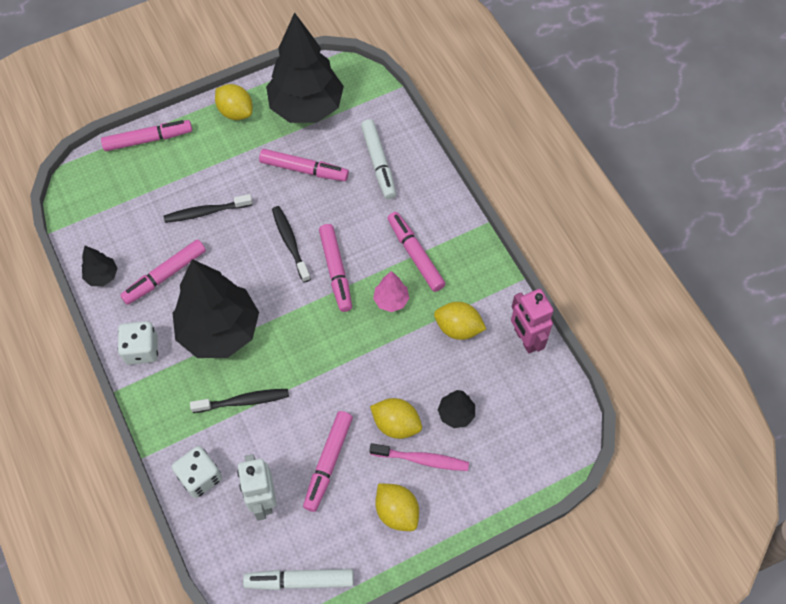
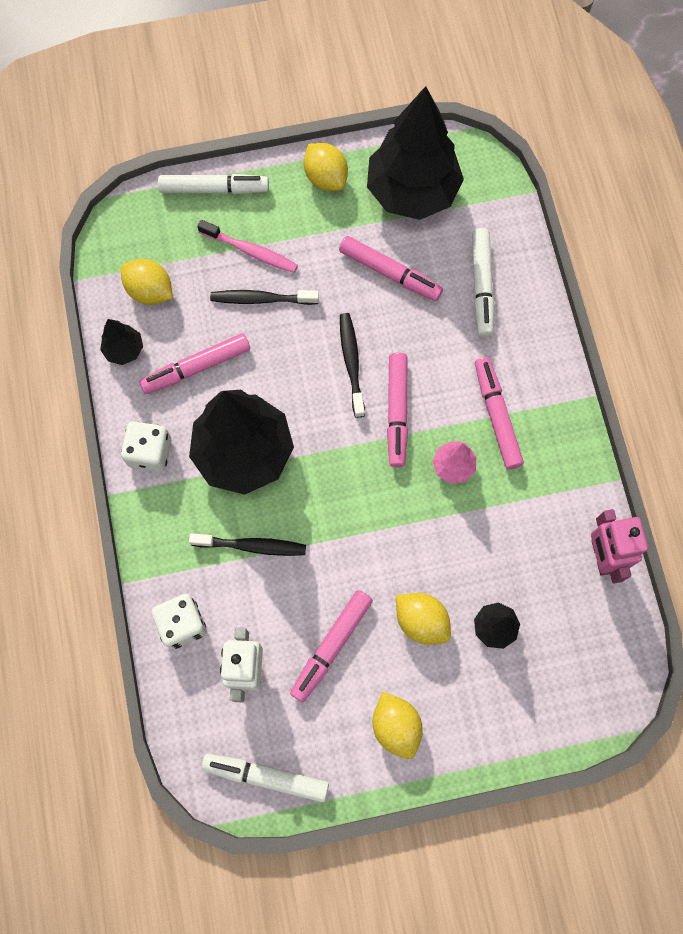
camera: 15 degrees right, 10 degrees up
pink marker [101,120,192,151] -> white marker [158,174,269,194]
pink toothbrush [369,443,469,471] -> pink toothbrush moved to [197,220,298,273]
yellow lemon [434,302,486,340] -> yellow lemon moved to [121,259,173,305]

